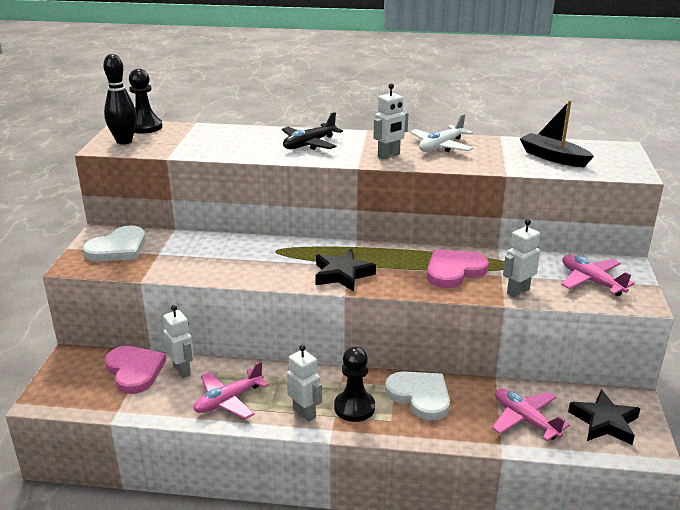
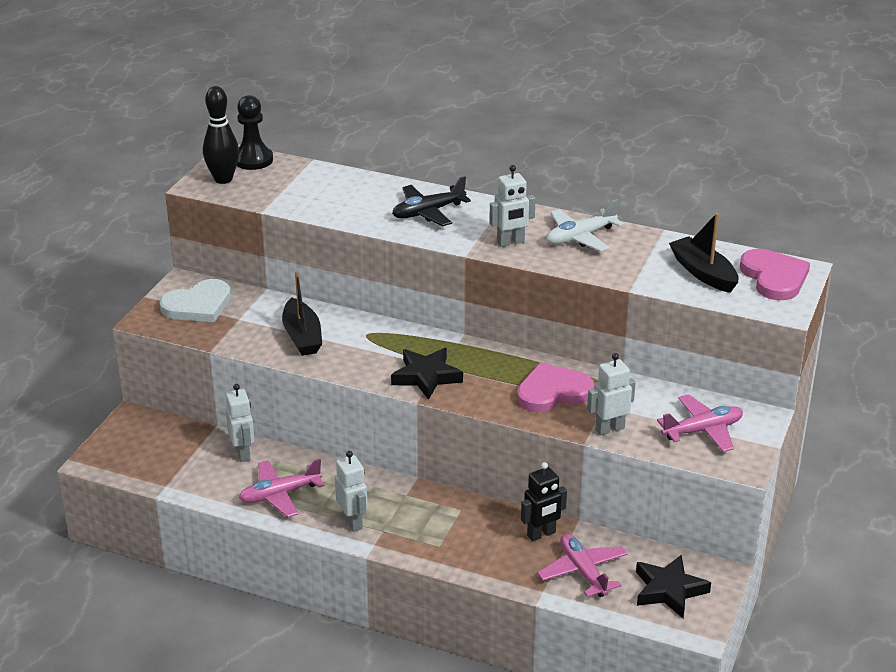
camera: 15 degrees right, 5 degrees up
pink heart [105,346,166,394] -> pink heart moved to [740,249,810,300]
black pawn [334,347,375,422] -> none
white heart [385,371,450,421] -> none
pink plane [561,255,635,296] -> pink plane turned 90 degrees clockwise [657,394,743,452]
none -> black boat [282,271,322,356]
none -> black robot [521,462,567,541]

